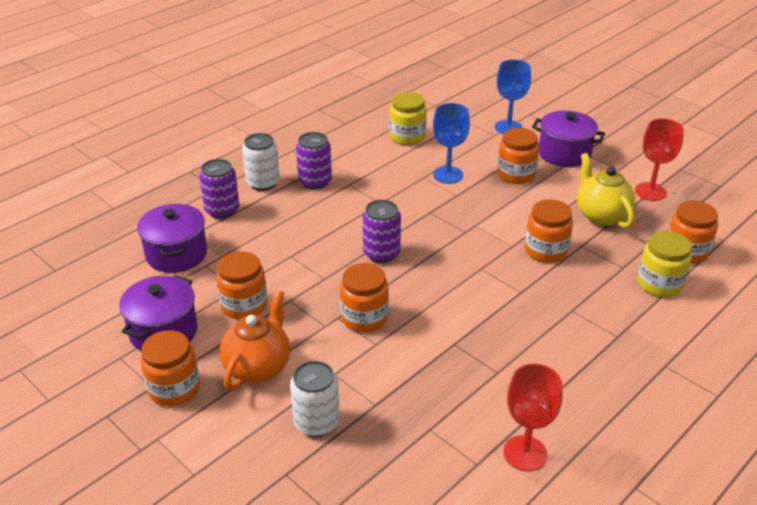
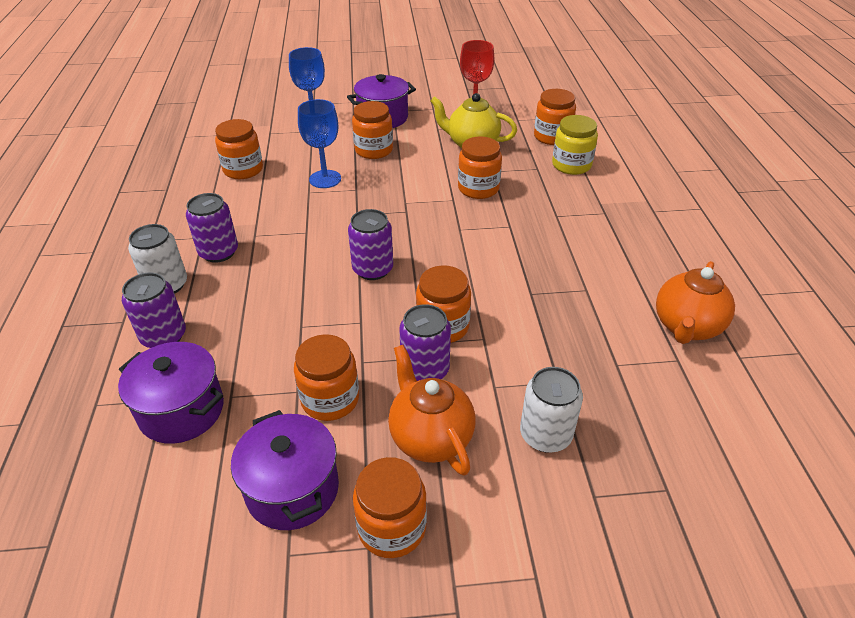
camera: 50 degrees left, 5 degrees up
yellow jar [389,92,427,145] -> orange jar [215,119,263,179]
red goblet [503,364,562,471] -> orange teapot [656,261,735,344]
none -> purple can [399,304,451,381]

